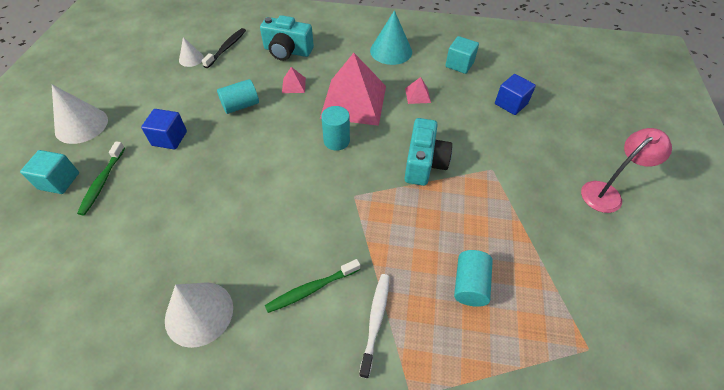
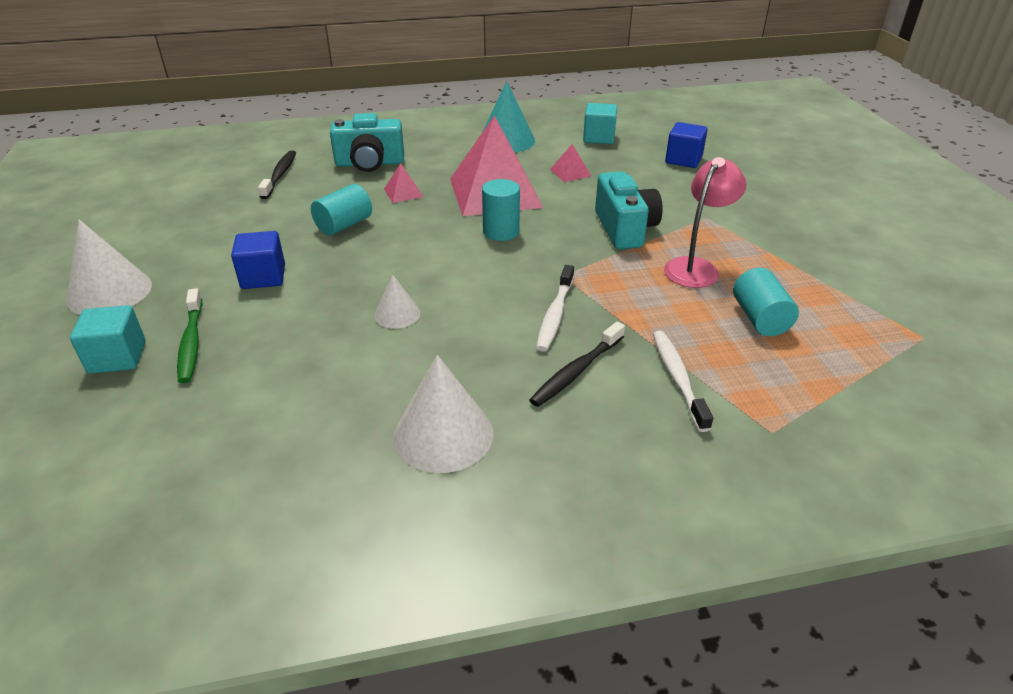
camera: 20 degrees left, 15 degrees down
white cone [179,37,204,67] -> white cone moved to [374,275,420,329]
green toothbrush [265,259,360,313] -> black toothbrush [529,322,625,407]
pink lamp [581,128,672,213] -> pink lamp moved to [664,157,746,288]
none -> white toothbrush [536,265,574,352]

